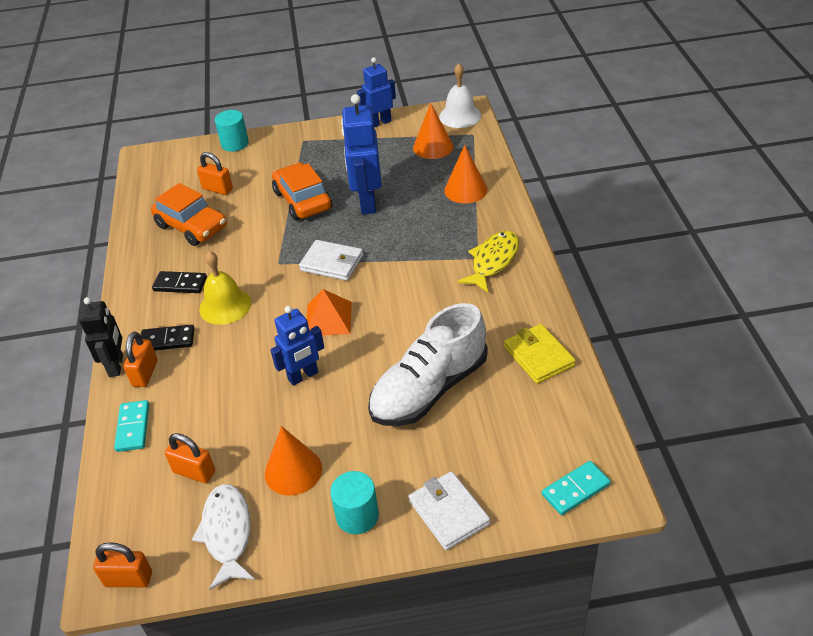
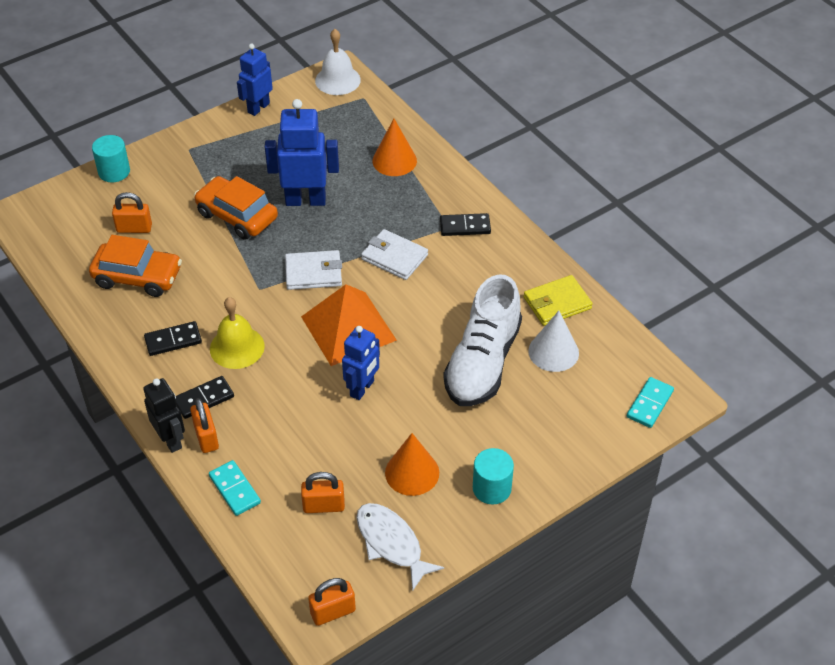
camera: 30 degrees left, 5 degrees up
orange pyramid [306,289,352,336] -> orange pyramid [301,284,397,366], size x1.59
blue robot [341,94,382,214] -> blue robot turned 120 degrees clockwise [265,99,339,206]
white wallet [408,471,490,550] -> white wallet moved to [361,229,428,280]
orange cone [413,103,453,159] -> none
yellow fish [457,231,519,293] -> black domino [440,213,491,236]
yellow wallet [504,324,576,384] -> yellow wallet turned 60 degrees counterclockwise [524,275,593,326]
none -> white cone [528,311,579,372]

